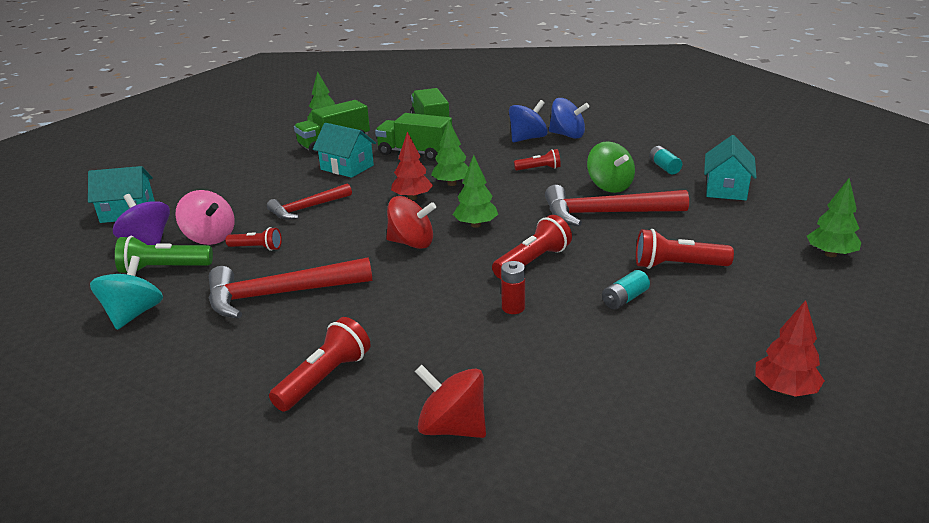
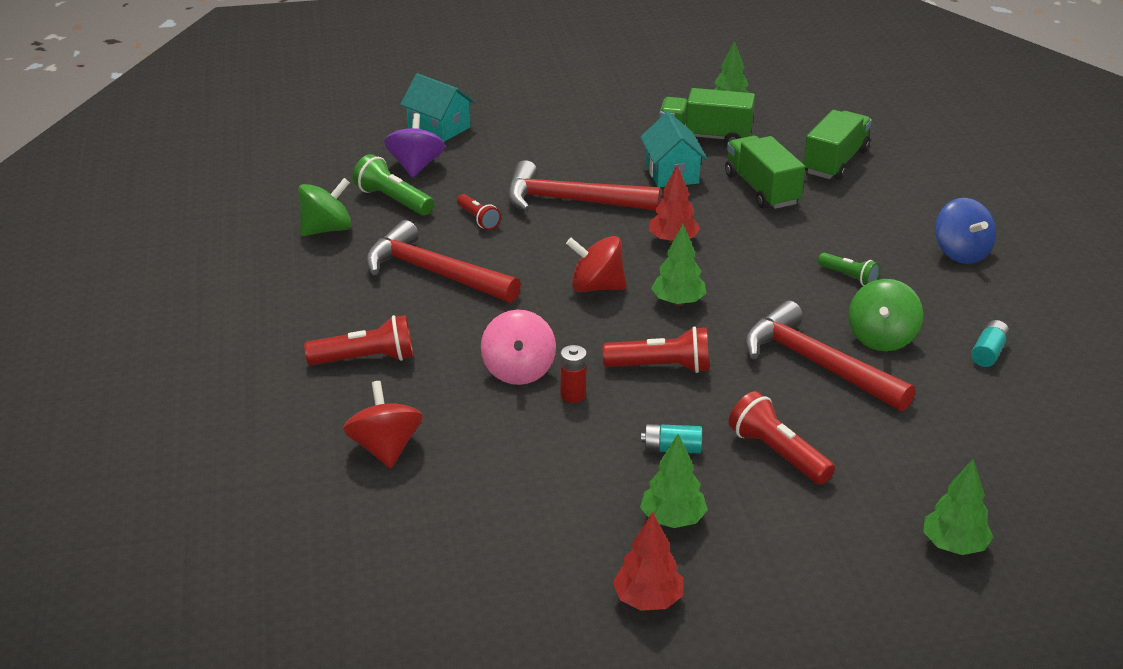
camera: 45 degrees right, 5 degrees up
turquoise spinning top [90,256,163,330] -> green spinning top [298,178,352,236]
pink spinning top [175,190,235,245] -> pink spinning top moved to [481,310,556,385]
red hammer [267,183,352,220] -> red hammer [507,160,661,212], size x1.59
red spinning top [386,196,436,249] -> red spinning top turned 135 degrees clockwise [566,236,627,292]
green tree [431,120,469,186] -> green tree moved to [640,434,708,528]
blue spinning top [509,100,548,142] -> none
red flashlight [514,149,561,171] -> green flashlight [818,253,880,286]
turquoise house [704,135,757,200] -> none

